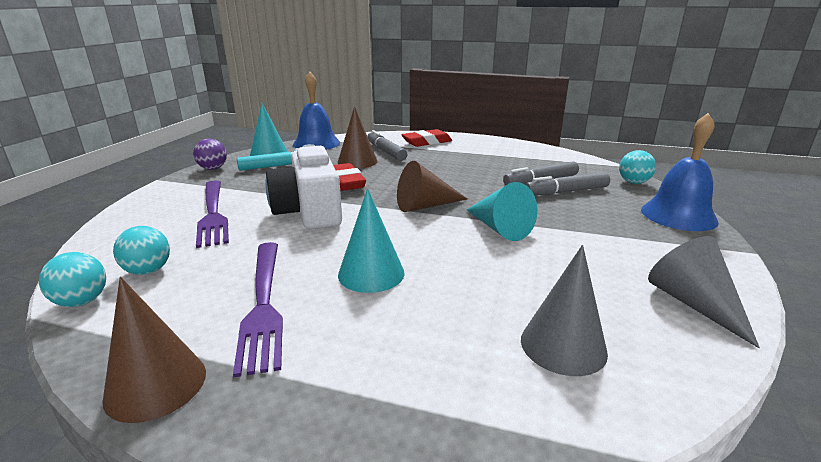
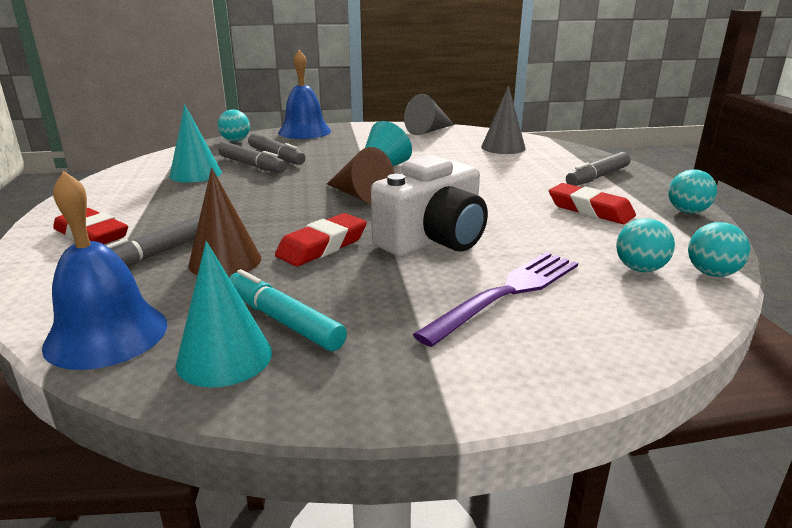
camera: 115 degrees left, 0 degrees up
brown cone [103,277,206,423] -> turquoise ball [668,169,717,214]
purple ball [193,139,227,170] -> none
purple fork [233,242,283,377] -> red eraser [549,183,636,224]
turquoise cone [338,189,405,293] -> turquoise cone moved to [170,104,222,183]
none -> grey marker [566,152,630,186]

